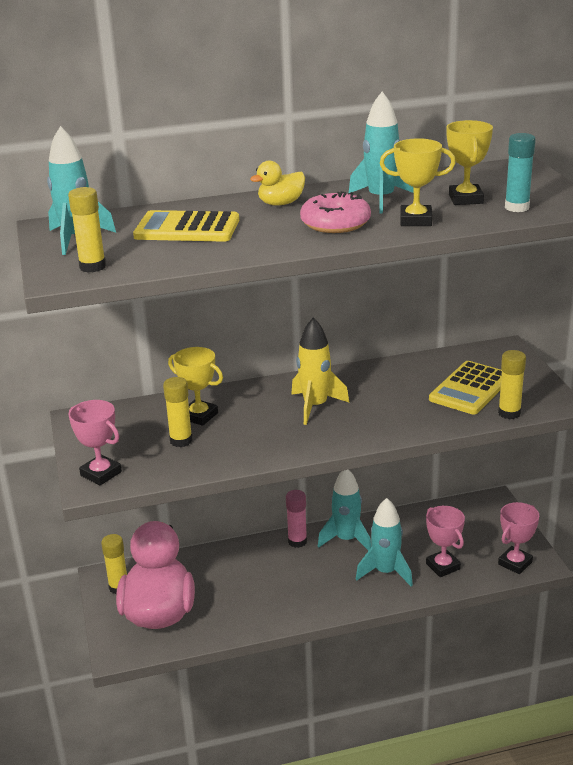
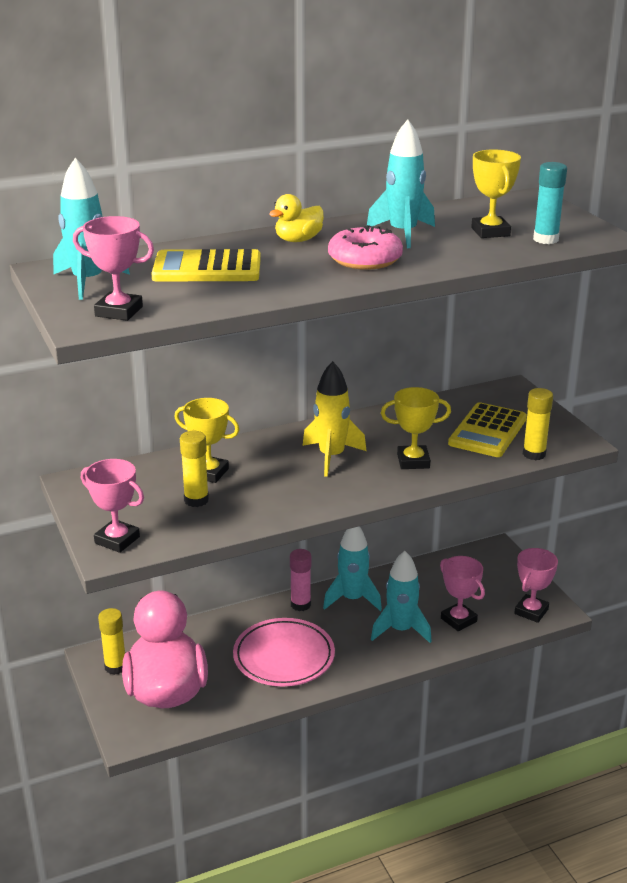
camera: 10 degrees left, 0 degrees up
yellow glue stick [68,187,106,273] -> pink trophy [73,216,154,321]
yellow trophy [380,138,455,226] -> yellow trophy moved to [381,387,451,469]
none -> pink plate [233,618,335,686]

